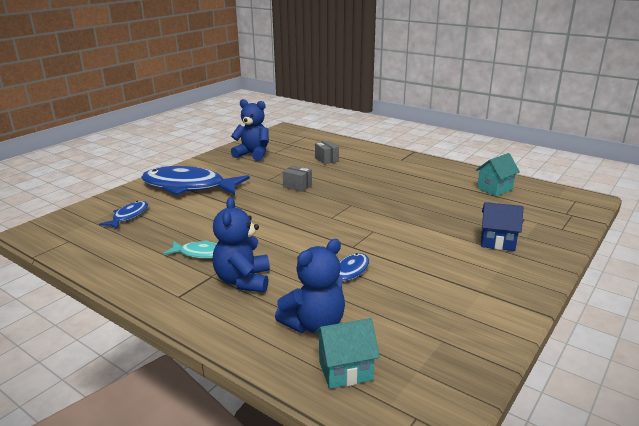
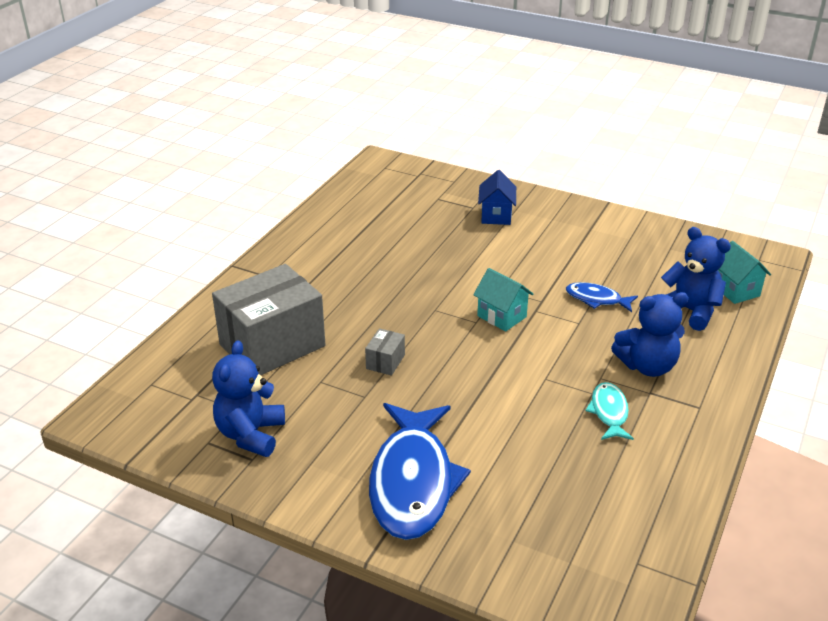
camera: 100 degrees left, 10 degrees up
blue fish [99,201,148,229] -> none
grey box [315,141,339,164] -> grey box [212,264,325,375], size x2.47
turquoise house [476,153,520,196] -> turquoise house moved to [473,268,533,332]

